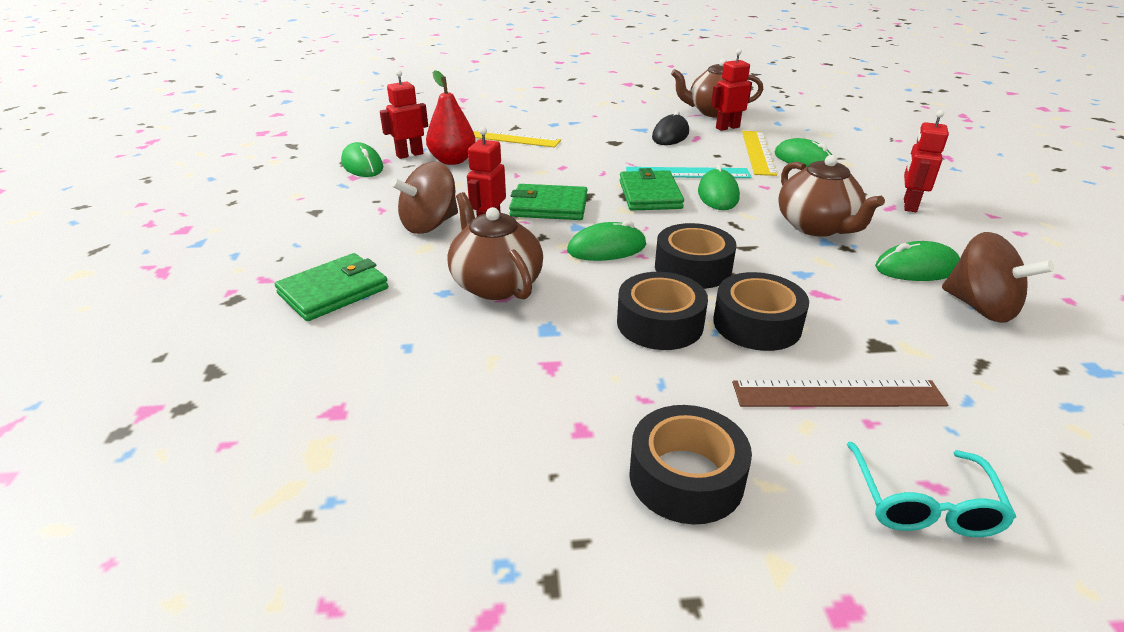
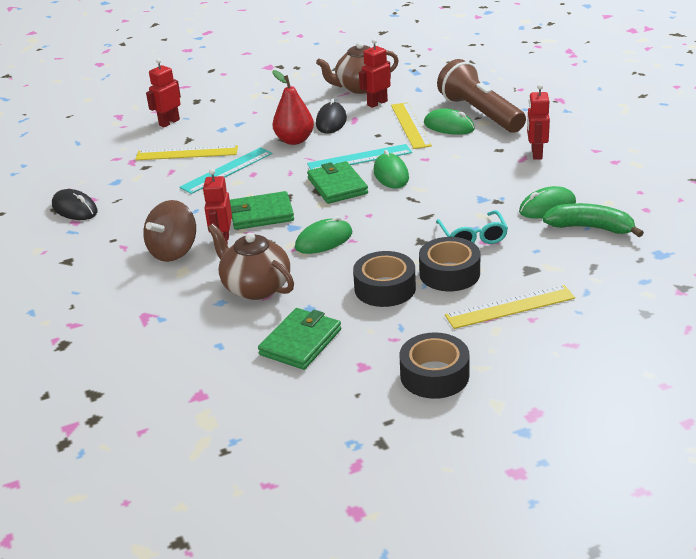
camera: 15 degrees left, 0 degrees up
green wallet [275,253,388,321] -> green wallet moved to [258,308,341,370]
green mouse [341,142,383,177] -> black mouse [52,189,98,220]
red robot [380,70,428,159] -> red robot moved to [146,58,181,127]
red pear [426,70,476,165] -> red pear moved to [272,70,314,145]
black tape [655,223,736,289] -> none
brown ruler [732,380,949,407] -> yellow ruler [445,285,575,329]
brown teapot [778,155,885,237] -> none
turquoise glasses [847,442,1016,537] -> turquoise glasses moved to [436,210,508,244]
brown spinning top [942,232,1054,323] -> green banana [543,203,644,237]
none -> turquoise ruler [180,147,272,194]
none -> brown flashlight [437,59,526,132]

